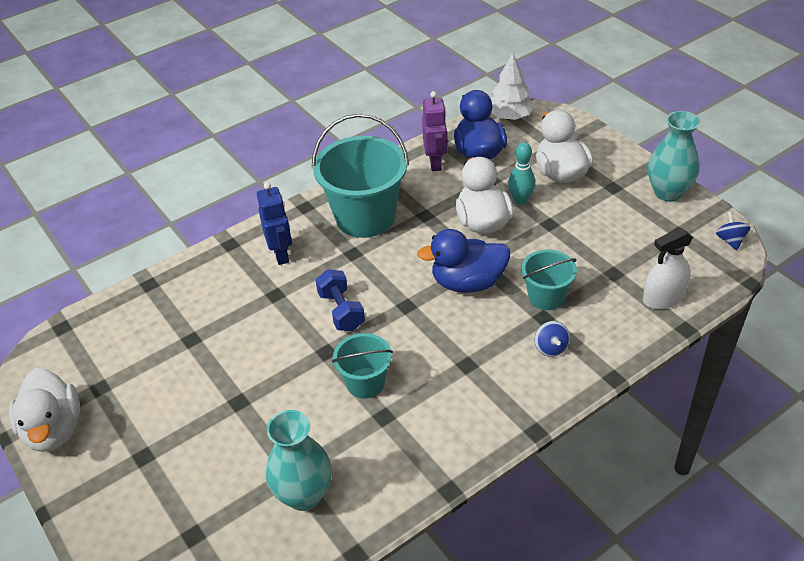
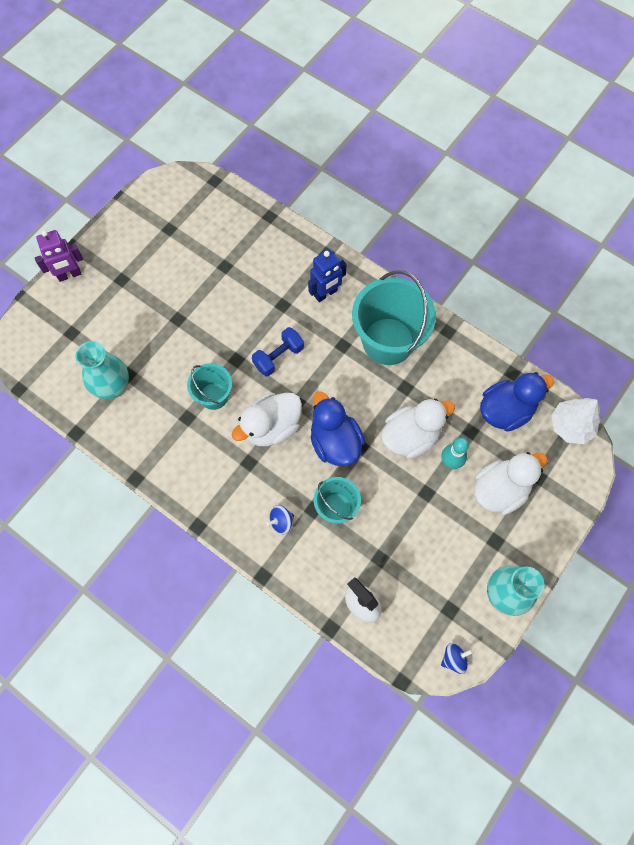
camera: 70 degrees right, 25 degrees up
white duck [9,368,80,452] -> white duck moved to [232,393,302,446]
purple robot [422,91,447,171] -> purple robot moved to [35,230,83,282]

